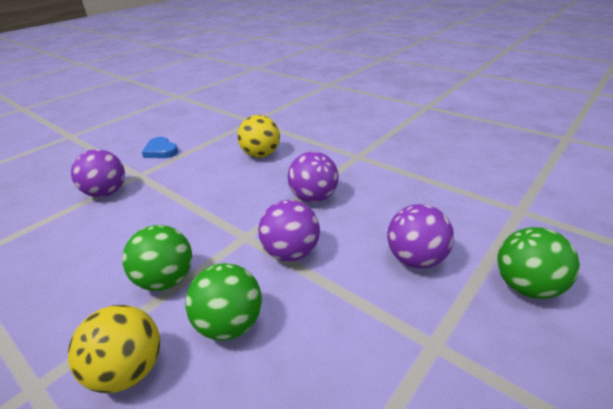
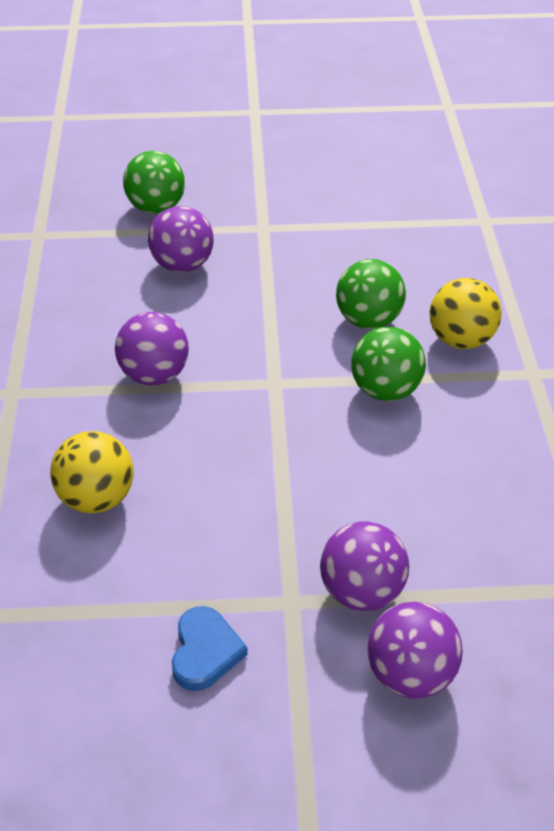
camera: 135 degrees left, 10 degrees up
purple ball [258,200,320,262] -> purple ball moved to [367,602,463,699]

